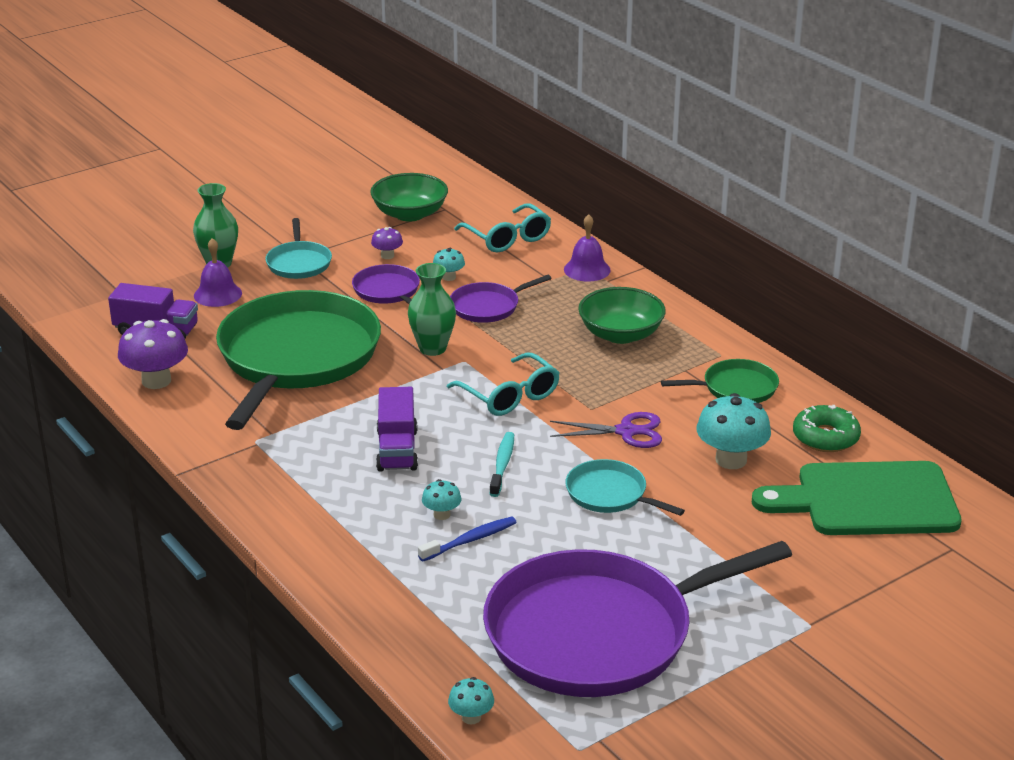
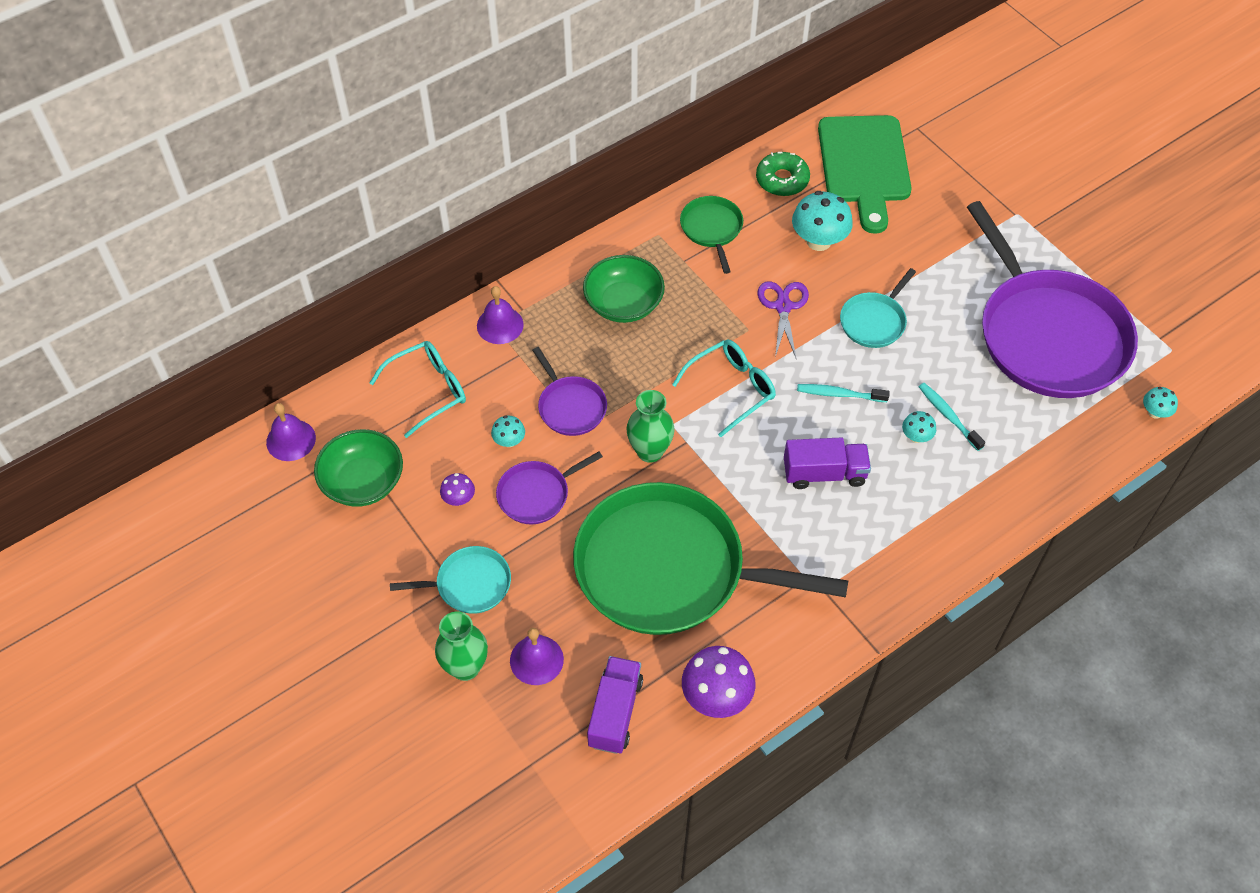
camera: 90 degrees left, 25 degrees up
blue toothbrush [418,517,517,562] -> turquoise toothbrush [919,383,985,451]
none -> purple bell [266,403,316,461]

